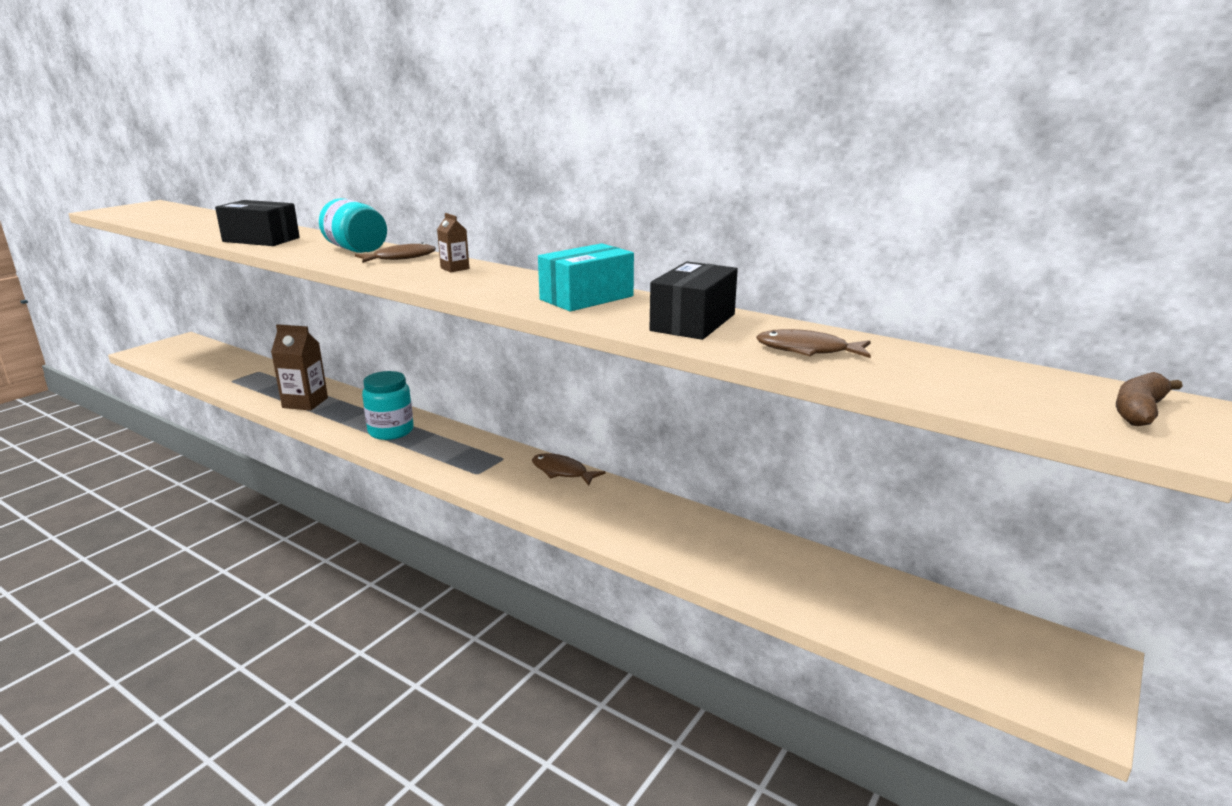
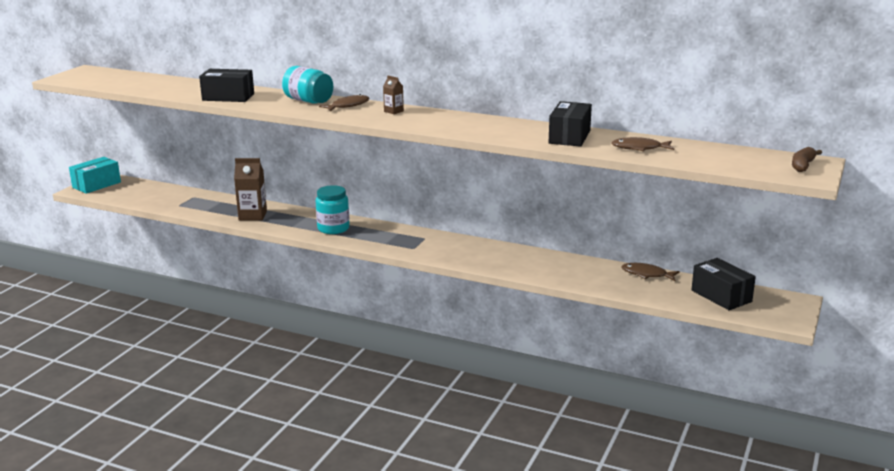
camera: 10 degrees left, 0 degrees up
brown fish [532,453,606,486] -> brown fish moved to [621,263,680,281]
turquoise box [538,243,634,311] -> turquoise box moved to [69,157,121,194]
none -> black box [691,258,756,310]

